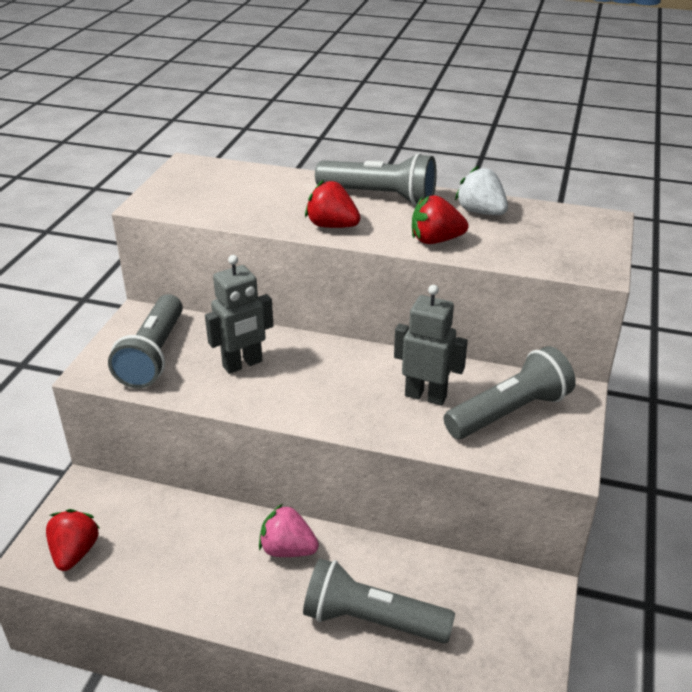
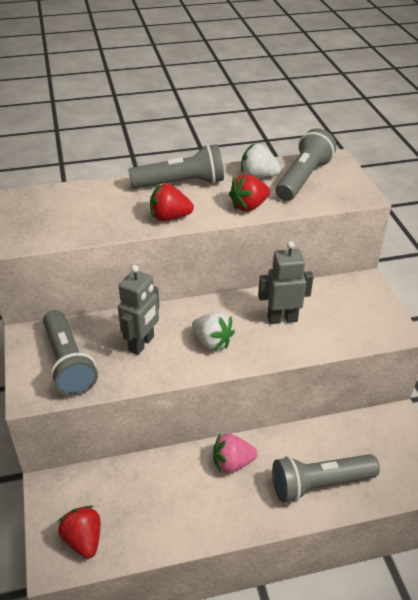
camera: 30 degrees left, 5 degrees up
grey flashlight [444,346,576,439] -> grey flashlight moved to [276,128,336,201]
none -> white strawberry [192,312,235,350]

